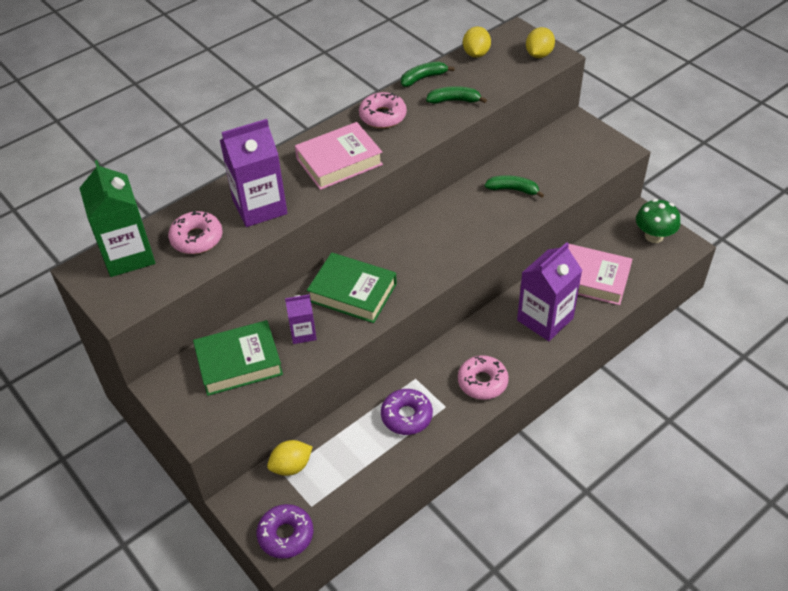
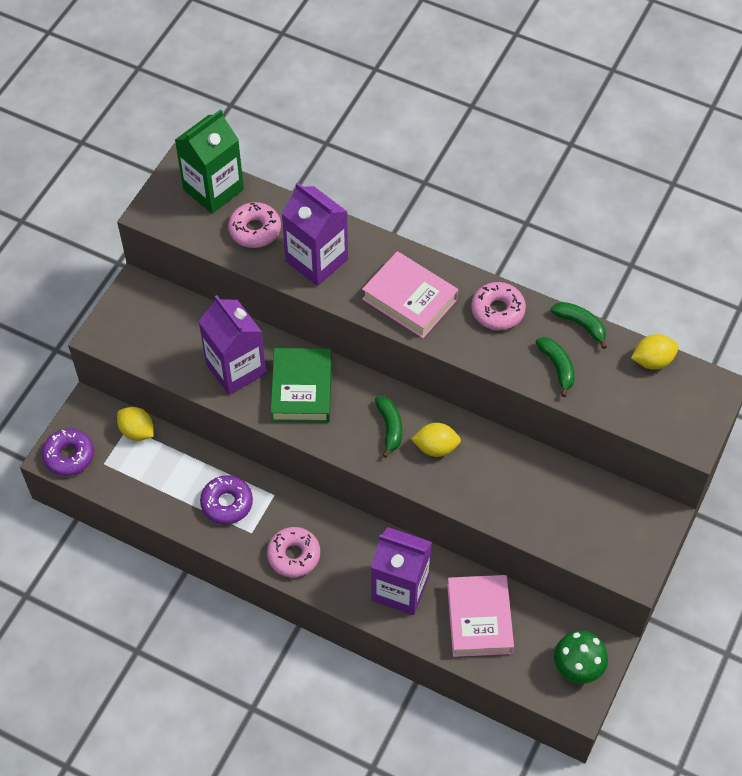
camera: 65 degrees right, 10 degrees up
green book [193,320,283,396] -> none
purple carton [285,294,317,344] -> purple carton [198,295,266,395], size x1.87
green banana [485,175,544,198] -> green banana moved to [375,397,402,458]
yellow lemon [526,27,555,58] -> yellow lemon moved to [411,423,461,457]

